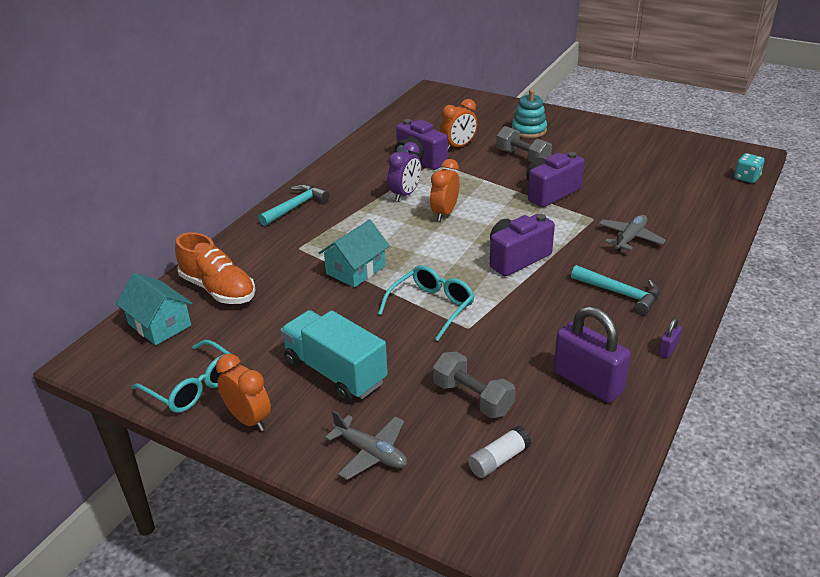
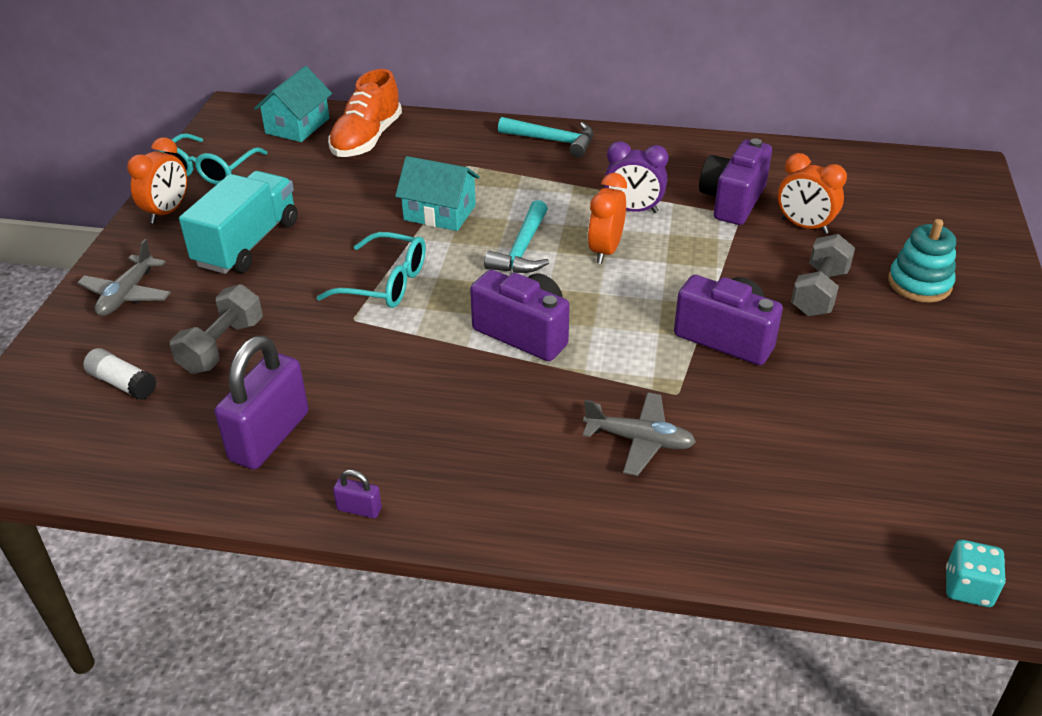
camera: 70 degrees right, 5 degrees up
orange clock [430,159,459,221] -> orange clock turned 75 degrees counterclockwise [588,173,627,264]
turquoise hammer [571,265,660,315] -> turquoise hammer moved to [484,200,549,273]

